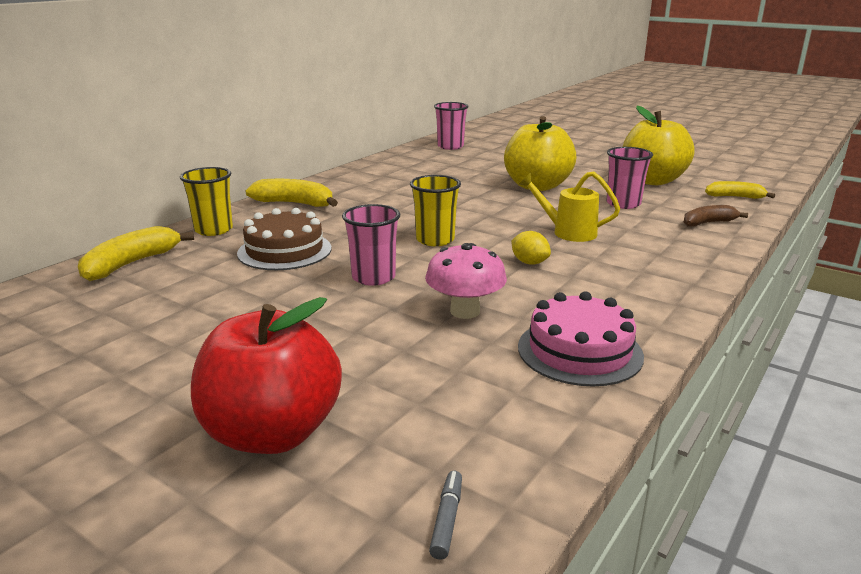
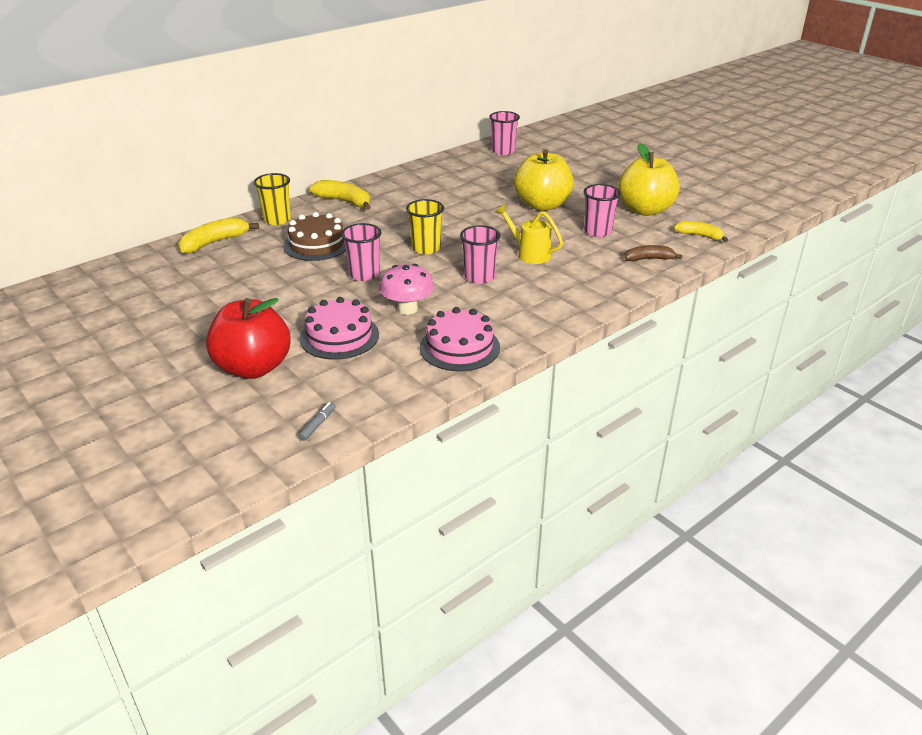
camera: 15 degrees right, 10 degrees up
yellow lemon [511,231,551,265] -> pink cup [460,225,501,284]
none -> pink cake [299,297,379,360]

